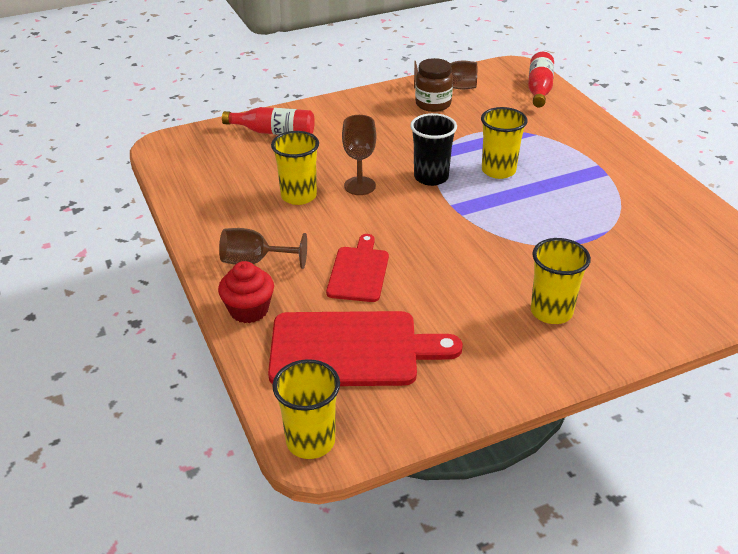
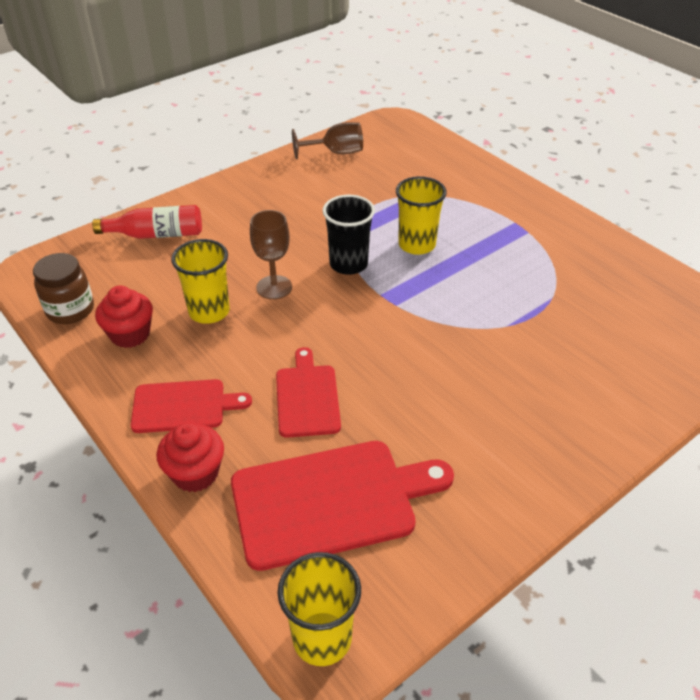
camera: 15 degrees left, 5 degrees up
brown goblet [219,228,307,269] -> red cutting board [131,379,252,433]
brown jar [415,58,453,112] -> brown jar moved to [33,253,94,324]
red bottle [528,52,554,107] -> none
yellow cup [531,238,591,324] -> none
none -> red cupcake [95,286,153,348]

